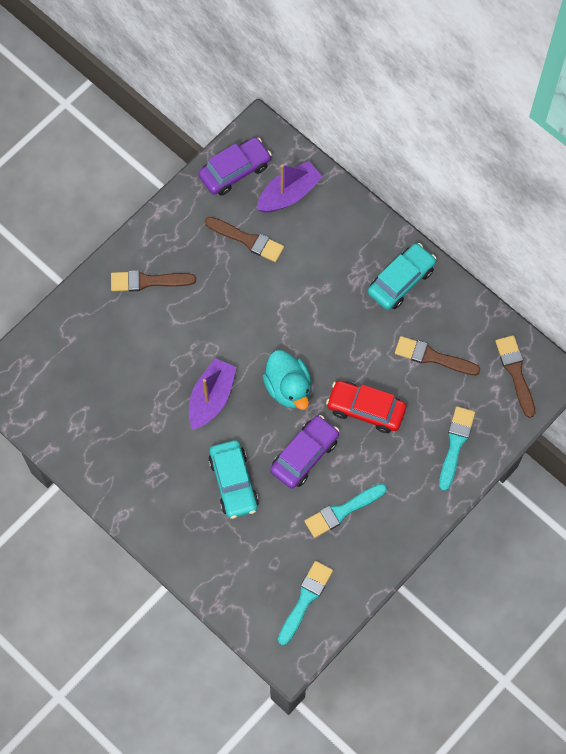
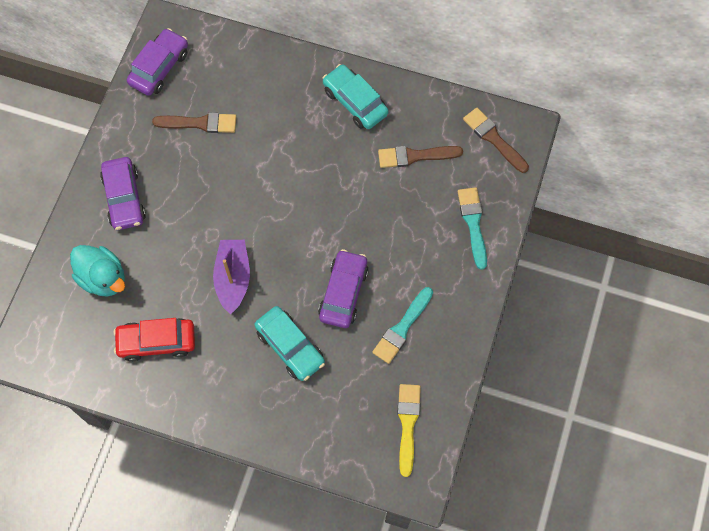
camera: 25 degrees left, 0 degrees up
brown brush [111,270,196,292] -> purple car [100,157,146,230]
purple boat [257,161,323,213] -> none
turquoise duck [262,350,311,410] -> turquoise duck moved to [70,245,125,297]
turquoise brush [278,561,333,646] -> yellow brush [397,384,421,477]
red car [326,381,406,433] -> red car moved to [113,318,195,362]
turquoise car [368,243,436,310] -> turquoise car turned 60 degrees counterclockwise [322,64,389,129]

